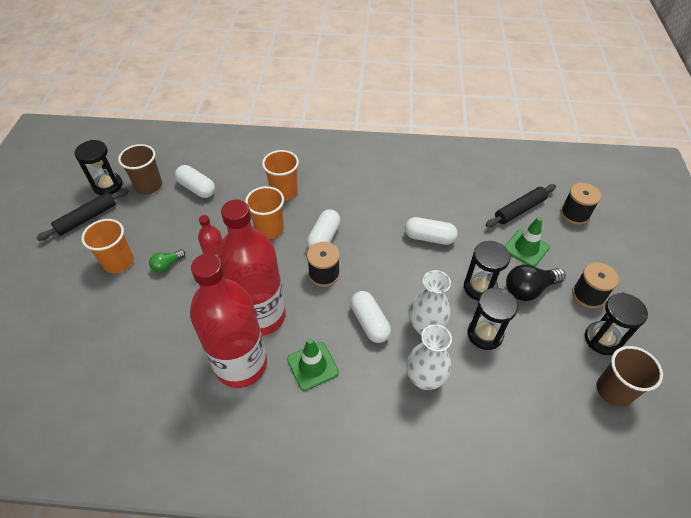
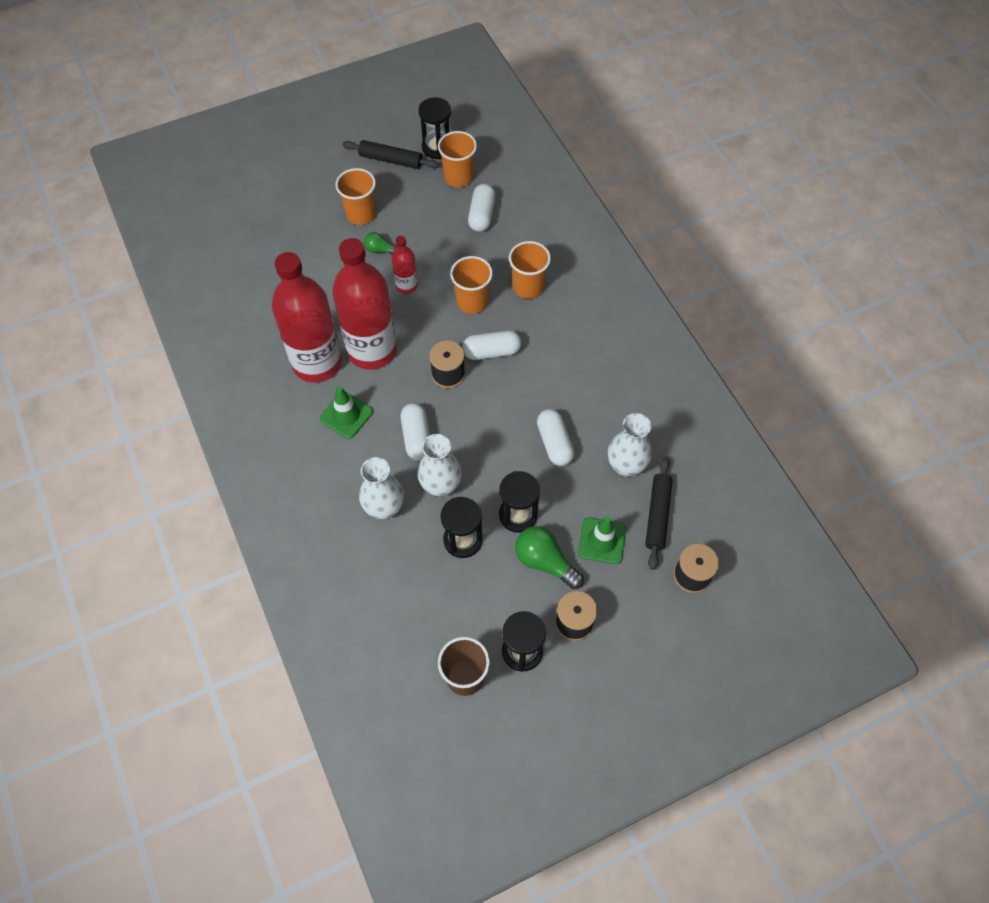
camera: 60 degrees right, 10 degrees up
brown cup [118,144,162,194] -> orange cup [438,131,477,187]
white capsule [350,291,391,343] -> white capsule turned 45 degrees counterclockwise [400,403,430,461]
black rolling pin [486,184,556,227] -> black rolling pin turned 75 degrees clockwise [645,457,673,570]
black light bulb [506,264,566,301] -> green light bulb [515,526,584,589]
none -> white vase [608,413,652,477]

